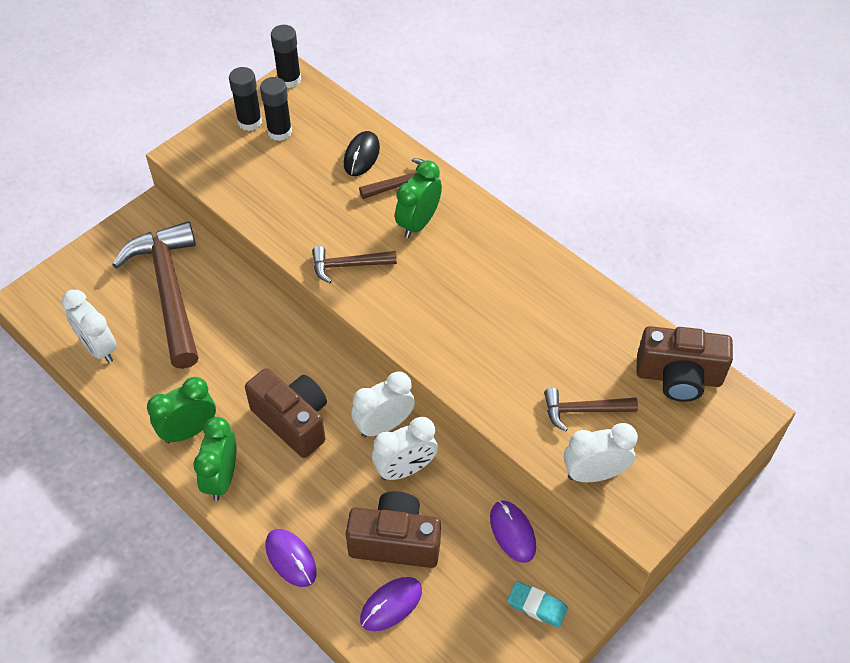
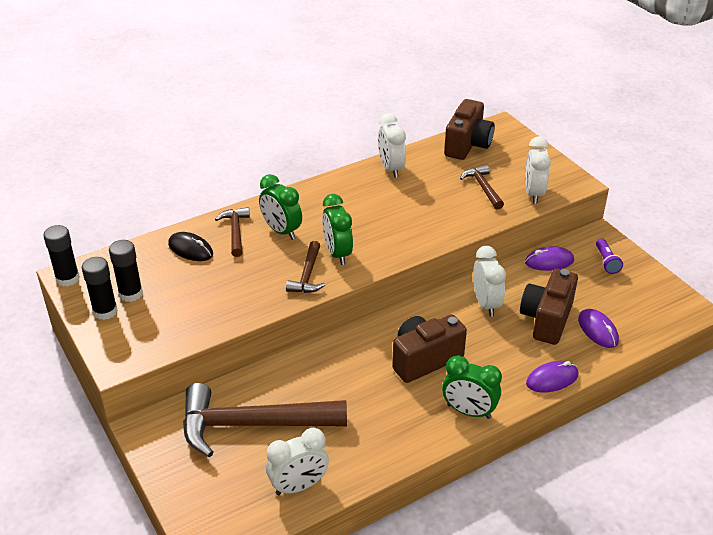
camera: 75 degrees left, 15 degrees down
green clock [147,377,216,443] -> green clock moved to [322,194,353,265]
white clock [351,371,415,438] -> white clock moved to [378,113,406,178]
turquoise eraser [507,581,568,628] -> purple flashlight [596,238,623,274]
brown hammer [544,388,638,432] -> brown hammer turned 150 degrees clockwise [460,164,504,210]

